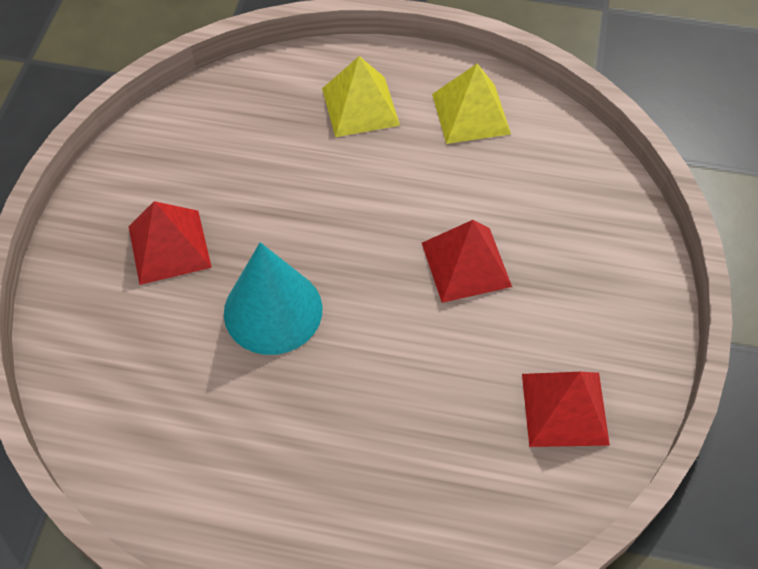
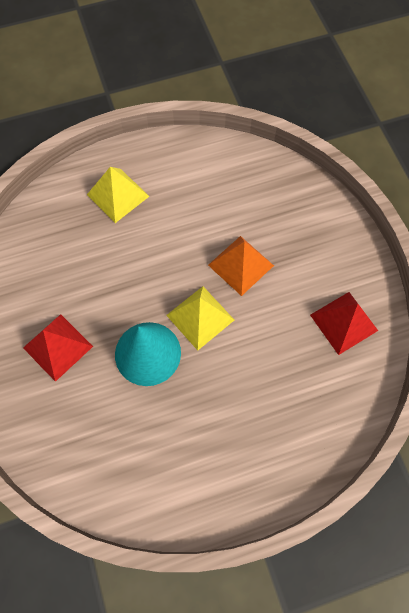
camera: 30 degrees left, 10 degrees up
red pyramid [422,220,512,303] -> orange pyramid [208,236,274,296]
yellow pyramid [432,64,511,144] -> yellow pyramid moved to [166,286,234,350]

